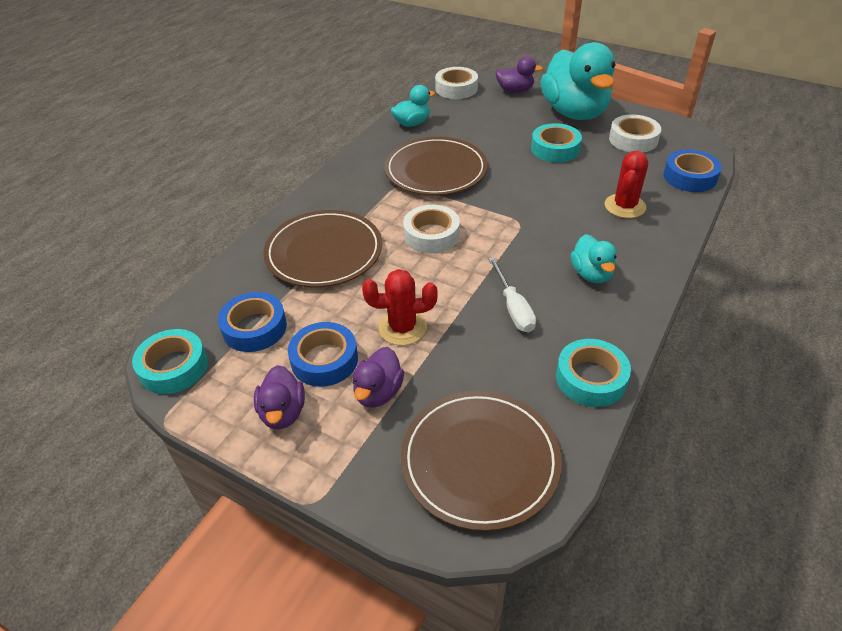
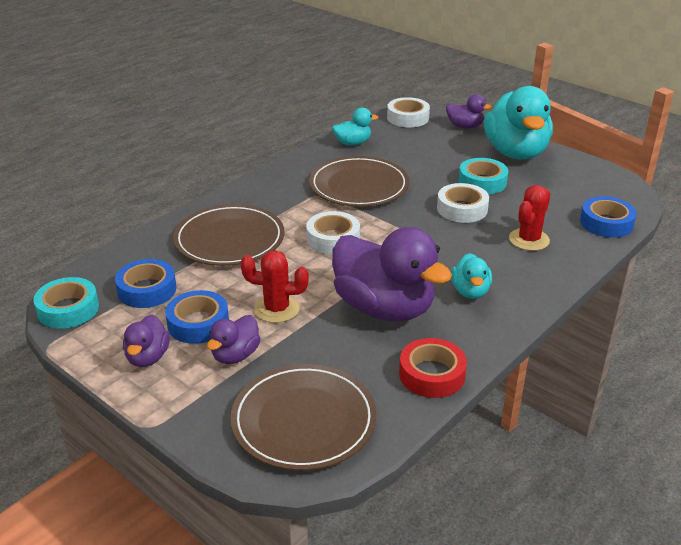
camera: 10 degrees right, 10 degrees down
white screwdriver [488,257,536,333] -> purple duck [332,227,452,322]
turquoise tape [556,339,631,407] -> red tape [399,338,467,398]
white tape [609,115,661,153] -> white tape moved to [437,183,489,223]

